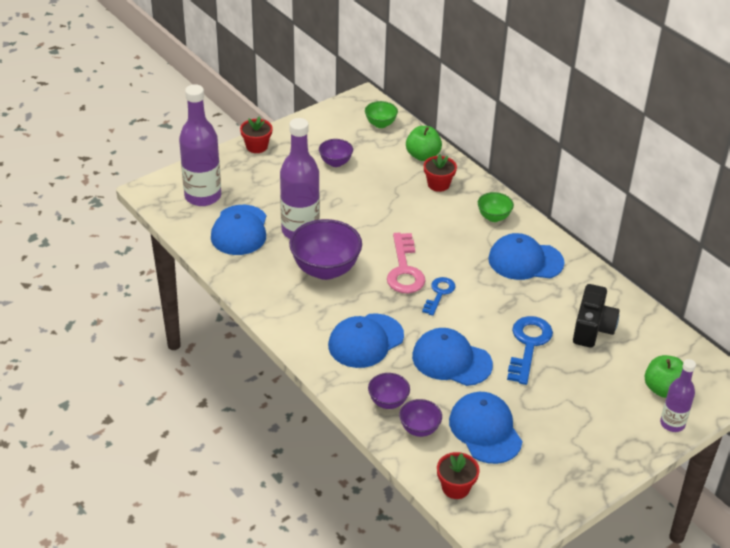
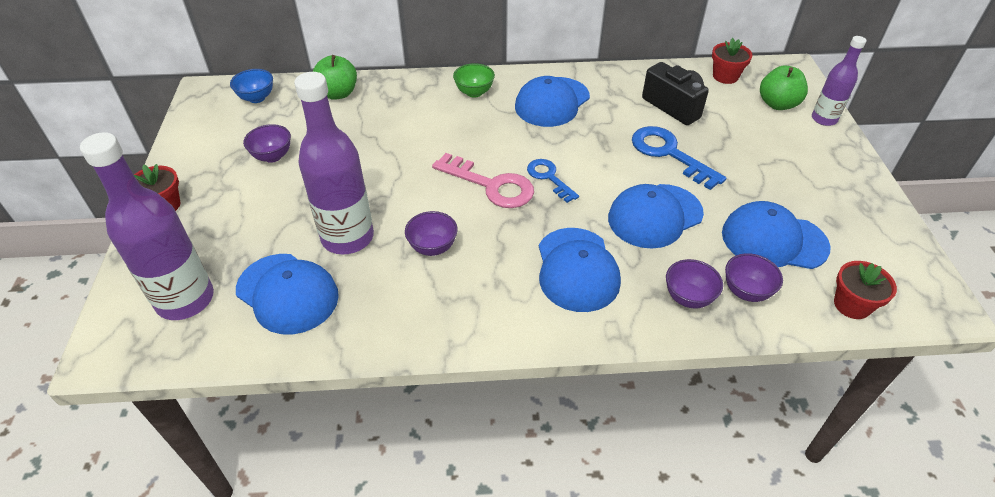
camera: 55 degrees left, 5 degrees up
purple bowl [289,219,362,280] -> purple bowl [405,211,458,256], size x0.53
green bowl [365,101,398,128] -> blue bowl [230,69,273,103]
red flower pot [424,153,457,192] -> red flower pot moved to [712,38,752,84]

